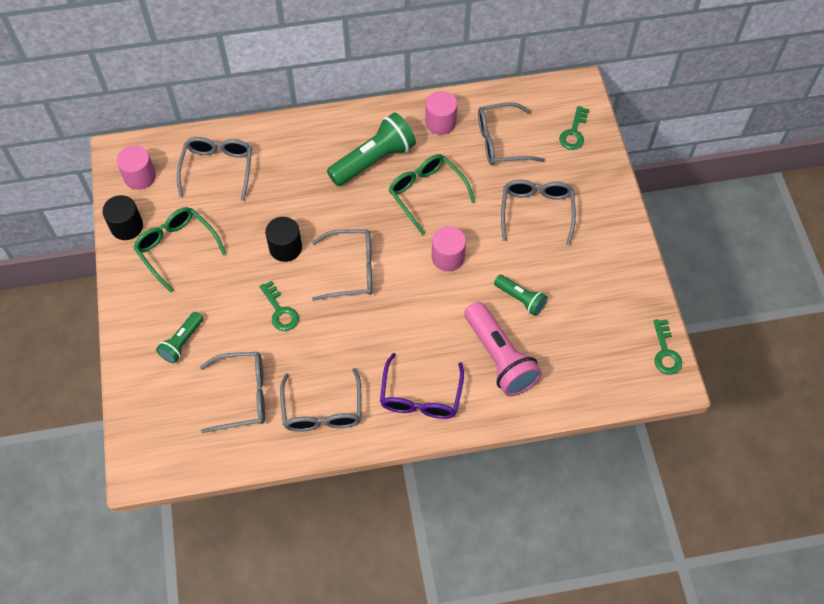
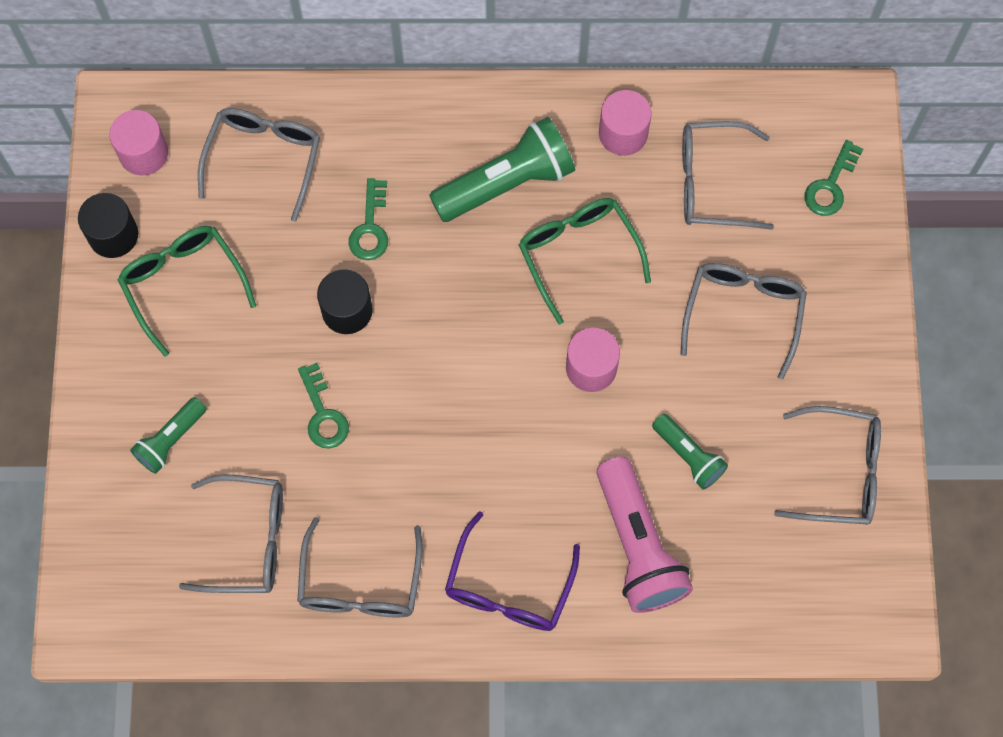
camera: 10 degrees right, 10 degrees up
grey glasses [312,229,372,301] -> grey glasses moved to [774,406,881,525]
green key [653,319,682,375] -> green key moved to [349,178,388,260]

